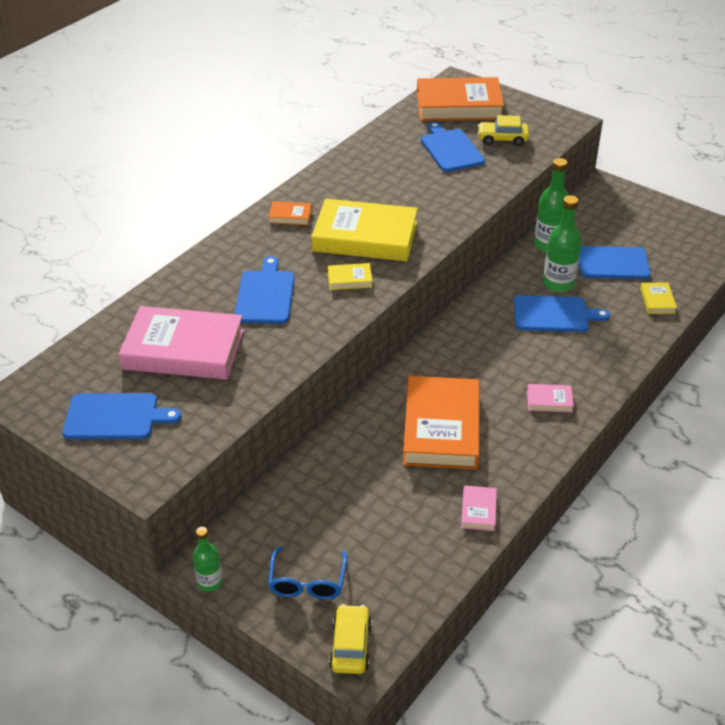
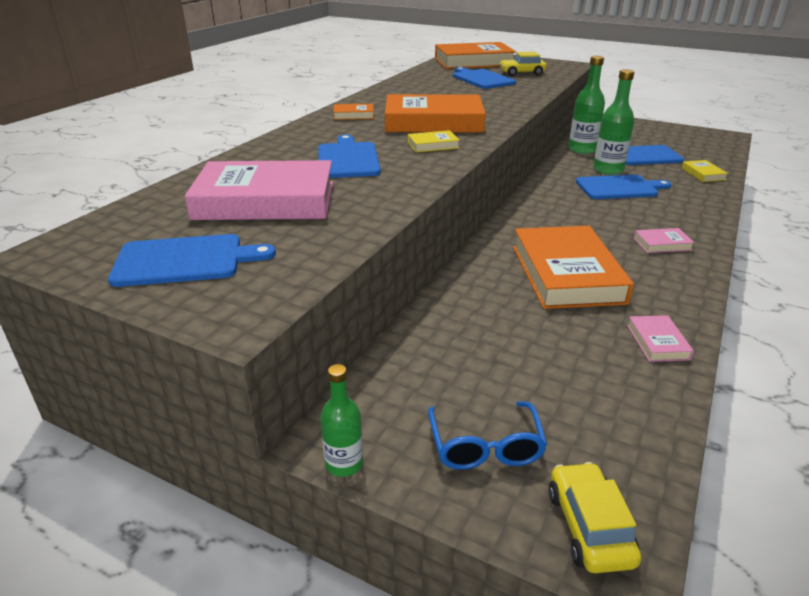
camera: 10 degrees left, 10 degrees down
yellow book [311,199,418,261] -> orange book [385,94,486,132]

